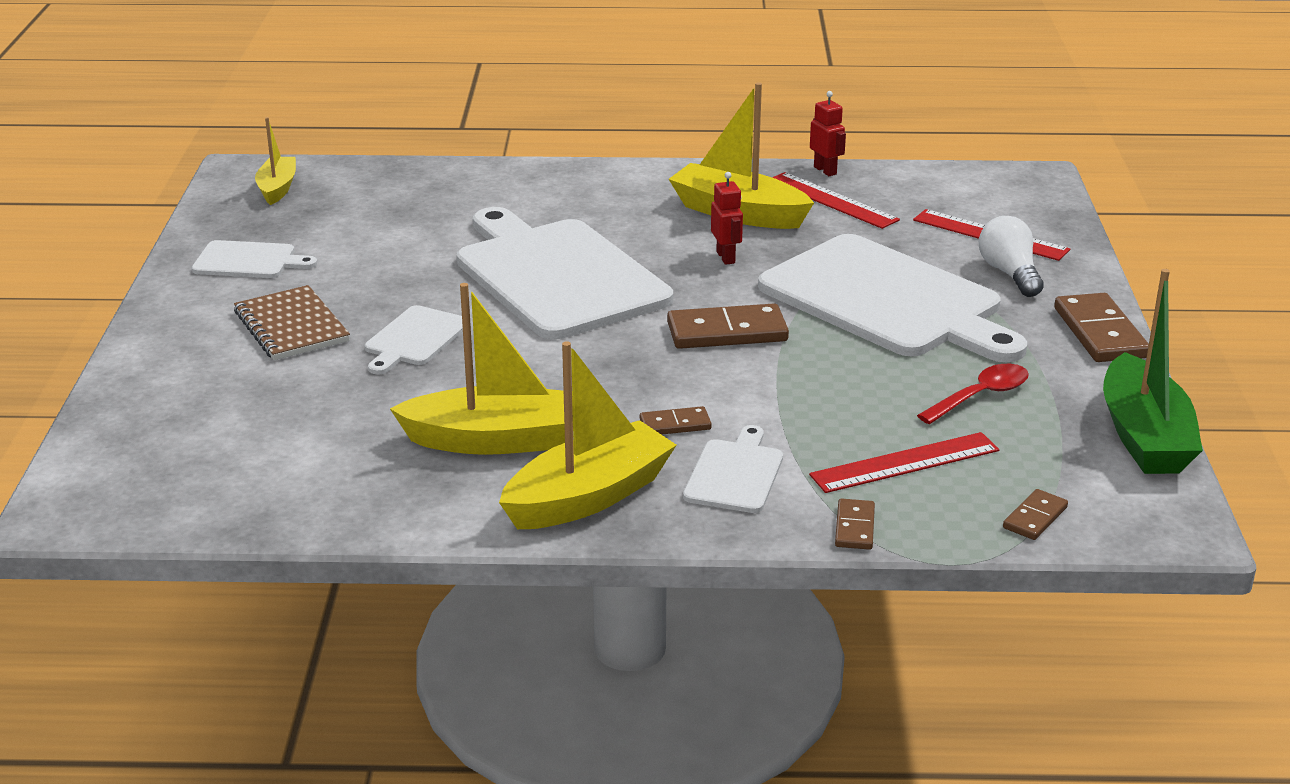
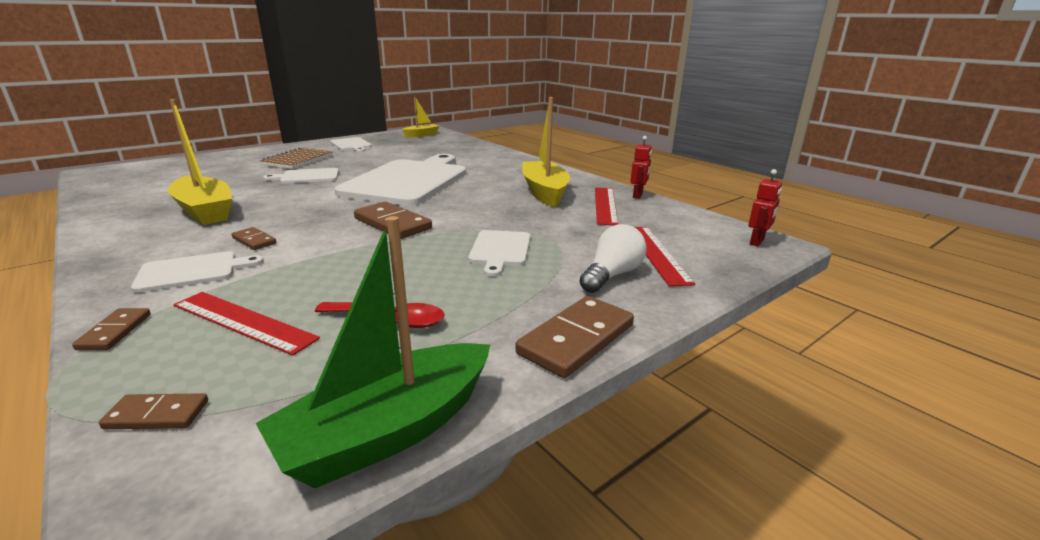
camera: 50 degrees right, 5 degrees down
yellow boat [499,341,676,529] -> none
red robot [711,172,743,265] -> red robot moved to [749,169,782,246]
white cutting board [758,234,1027,362] -> white cutting board [468,230,531,277], size x0.45
brown domino [835,498,875,550] -> brown domino turned 60 degrees counterclockwise [72,308,151,350]

